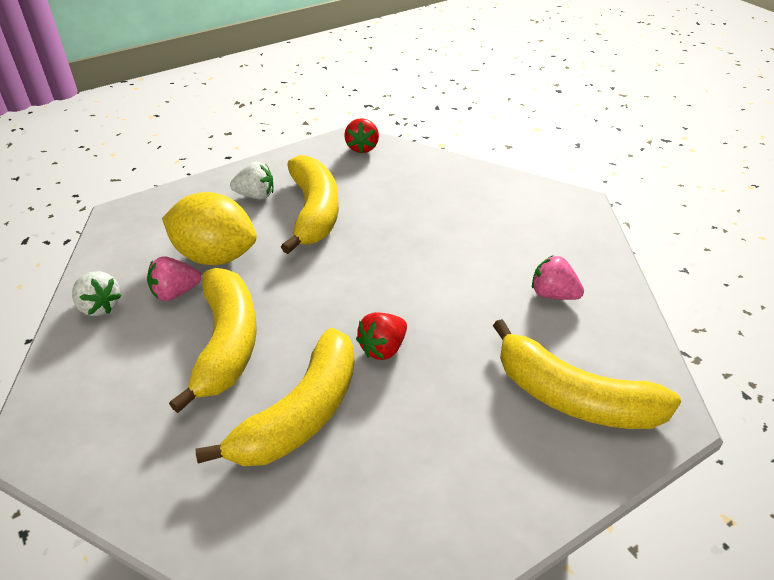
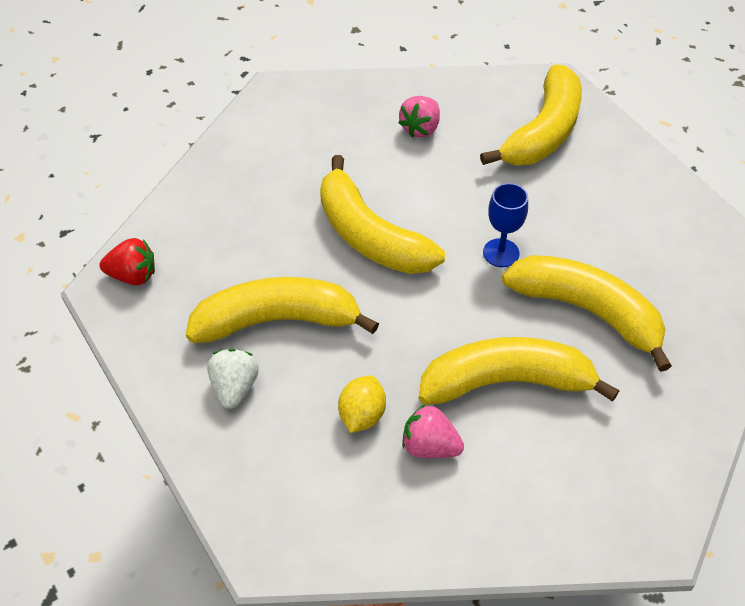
camera: 90 degrees left, 10 degrees up
white strawberry [72,271,121,316] -> none
pink strawberry [147,256,201,301] -> pink strawberry turned 135 degrees clockwise [402,404,464,458]
yellow lemon [162,192,257,265] -> yellow lemon [338,376,386,433], size x0.53
red strawberry [356,312,407,360] -> blue goblet [483,183,528,267]
none -> yellow banana [320,155,445,274]

